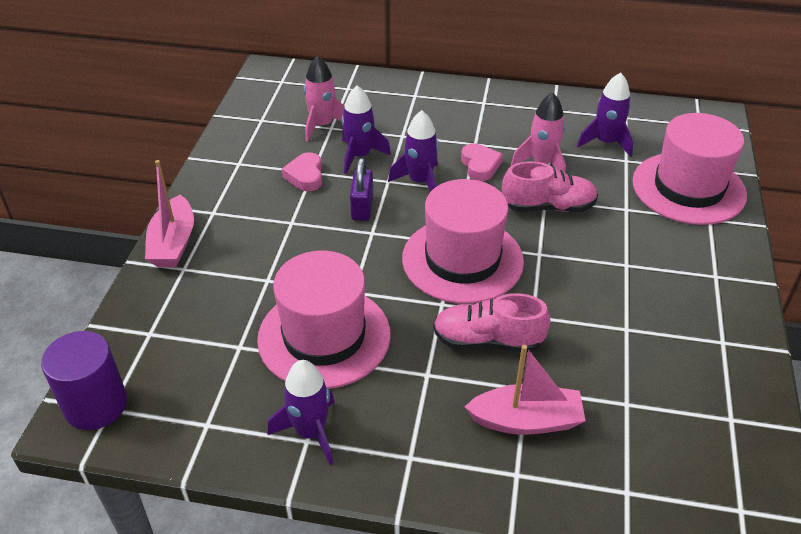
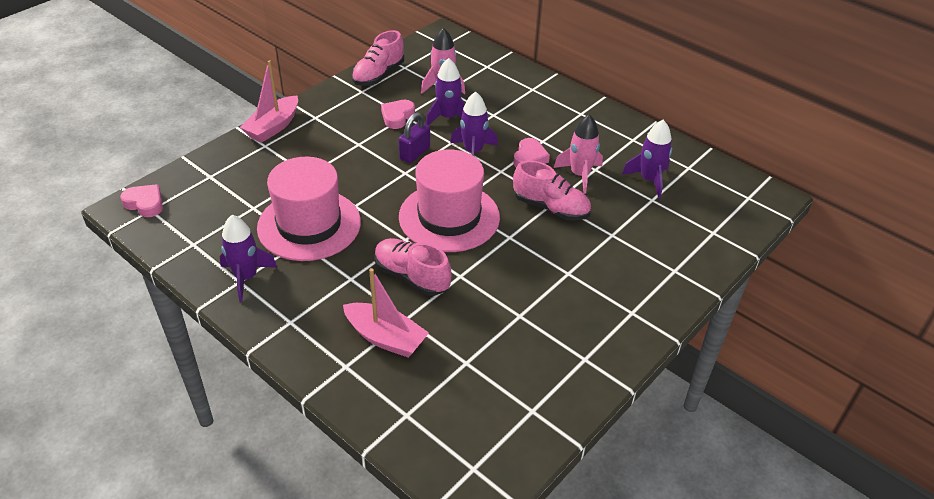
camera: 30 degrees right, 0 degrees up
purple cylinder [41,331,127,430] -> pink heart [120,184,163,217]
pink hat [632,113,747,225] -> none
none -> pink shoe [352,30,404,86]

